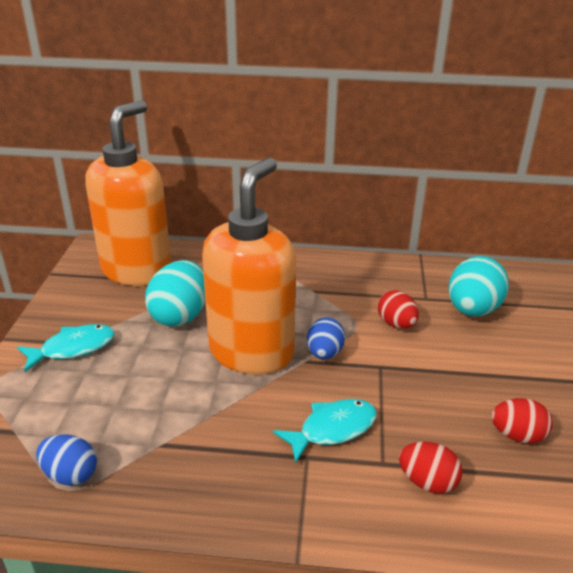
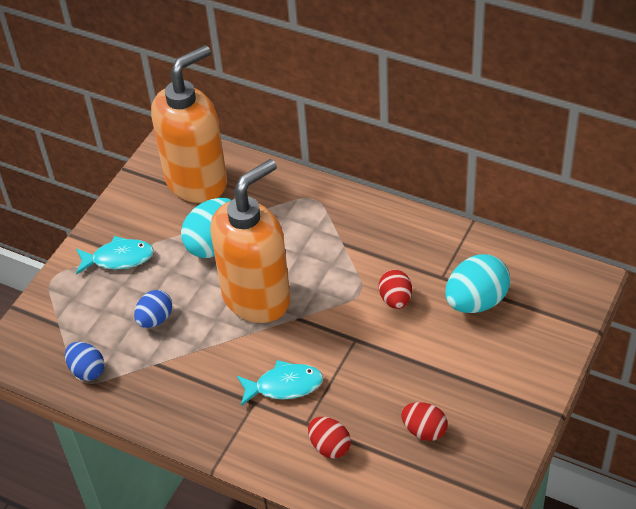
camera: 25 degrees right, 15 degrees up
blue egg [307,317,345,359] -> blue egg moved to [134,290,172,328]

